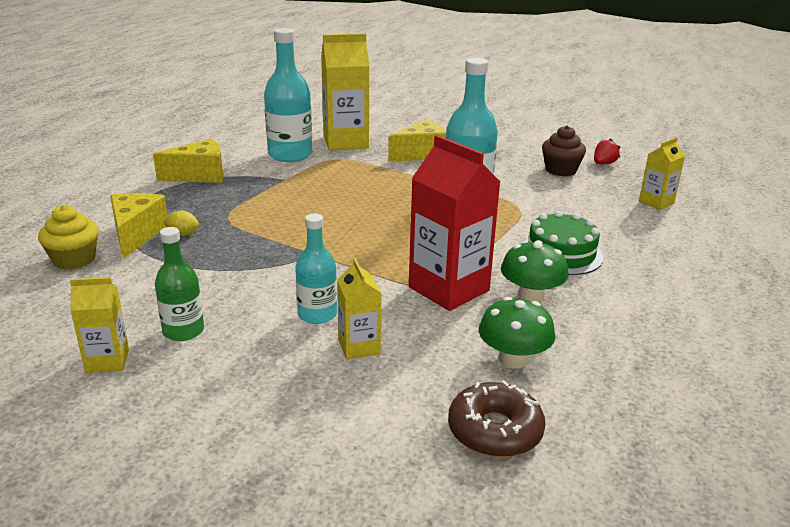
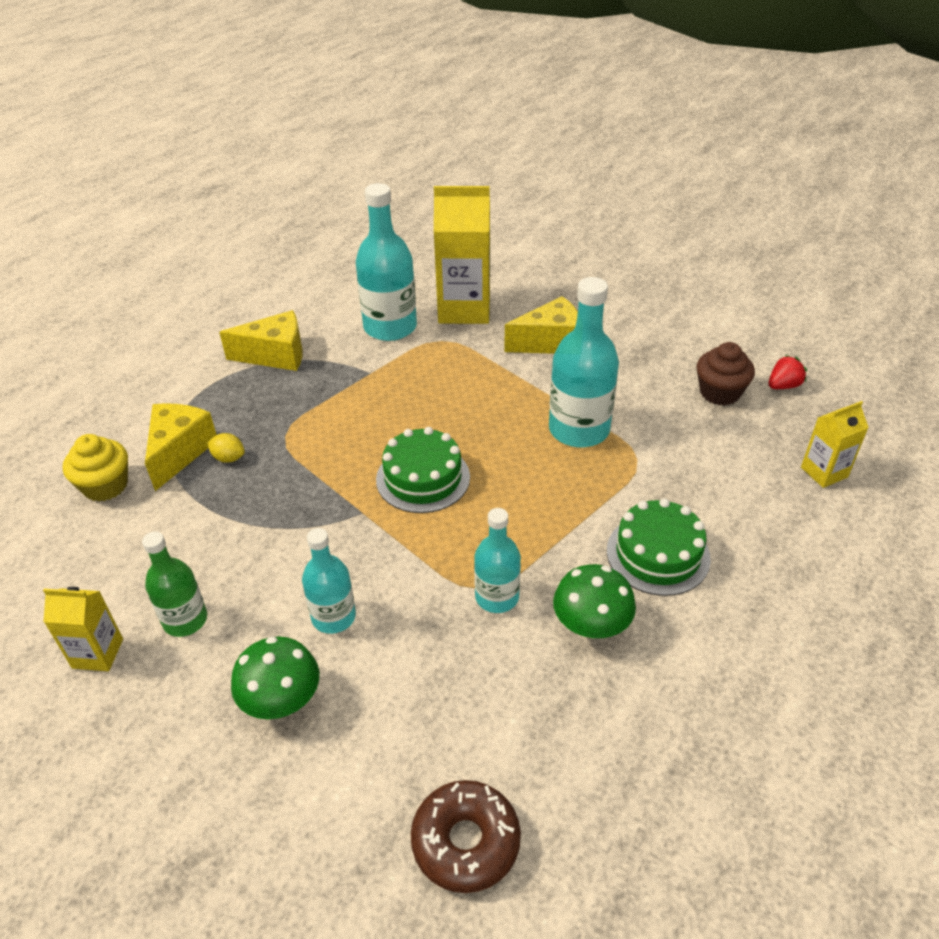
camera: 15 degrees right, 15 degrees up
yellow carton [337,258,382,360] -> none
red carton [409,135,500,311] -> turquoise bottle [474,508,521,613]
green mushroom [479,297,555,369] -> green mushroom moved to [231,637,319,719]
none -> green cake [376,427,470,513]

